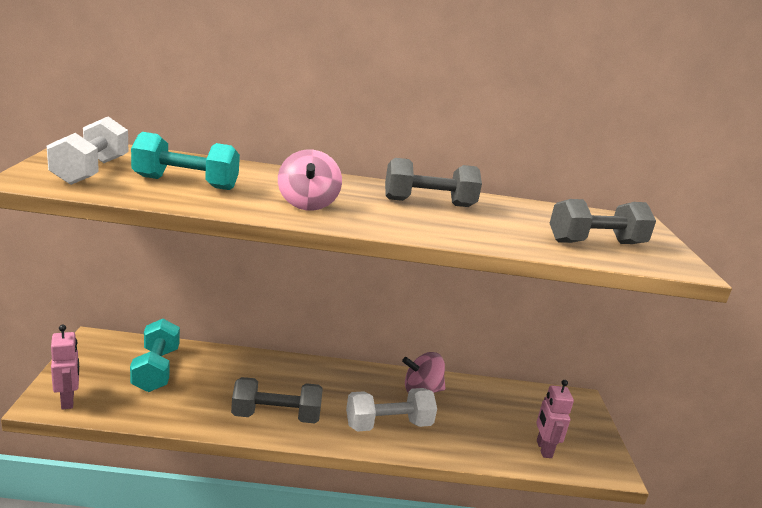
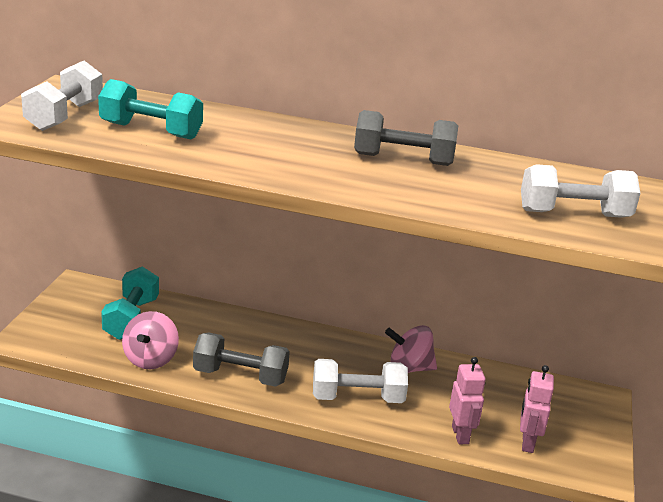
camera: 15 degrees right, 5 degrees up
pink robot [51,325,79,410] -> pink robot moved to [449,357,486,444]
pink spinning top [278,149,342,210] -> pink spinning top moved to [122,311,179,369]
grey dumbbell [549,199,656,244] -> white dumbbell [521,164,640,218]

